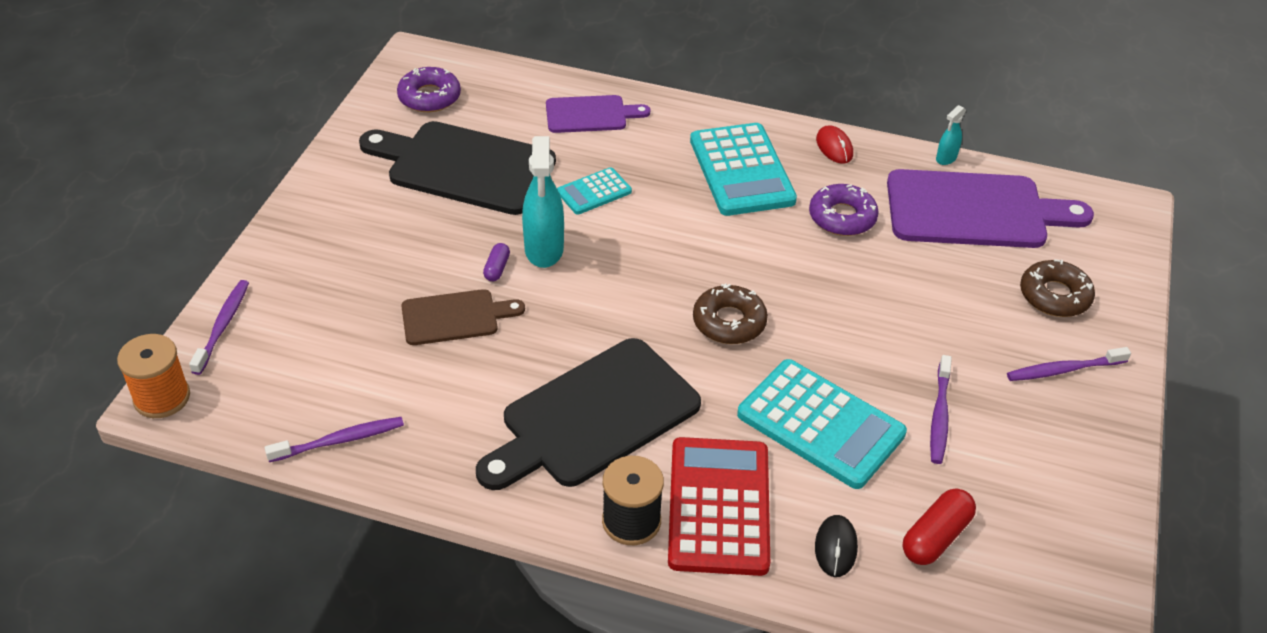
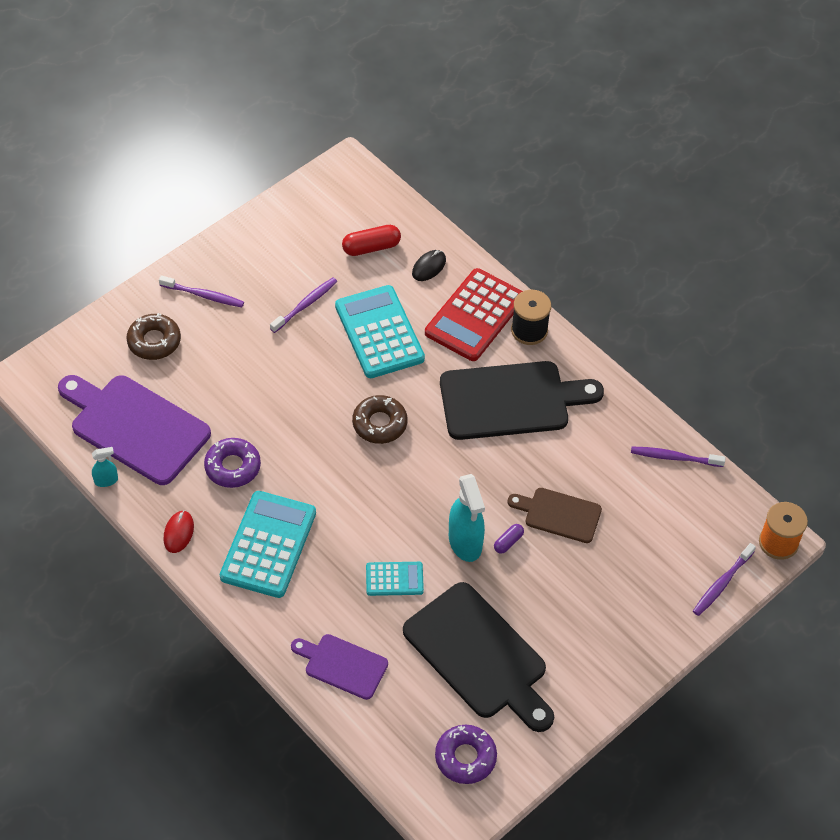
camera: 150 degrees left, 10 degrees up
turquoise spray bottle [522,136,564,268] -> turquoise spray bottle turned 135 degrees clockwise [449,474,485,562]

